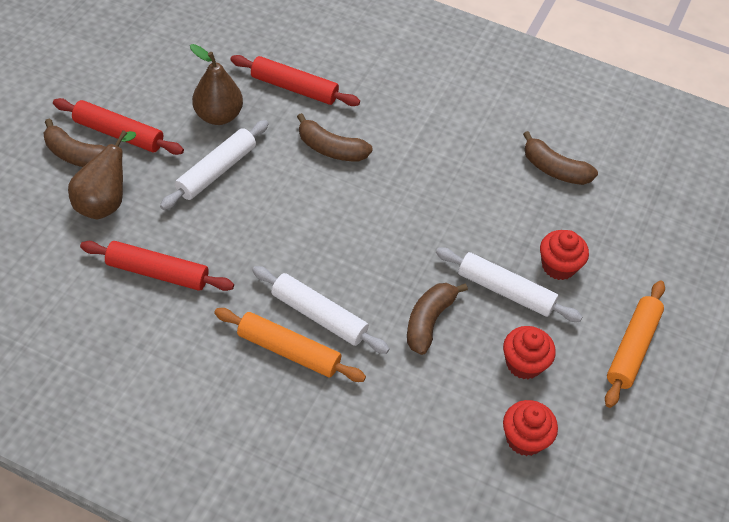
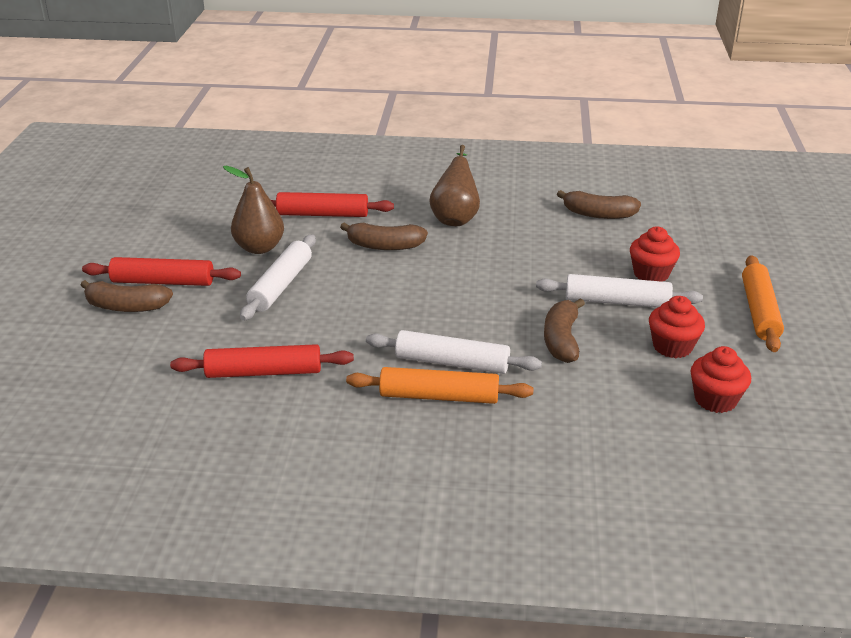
camera: 15 degrees left, 20 degrees down
brown pear [68,130,136,219] -> brown pear moved to [429,145,480,226]

